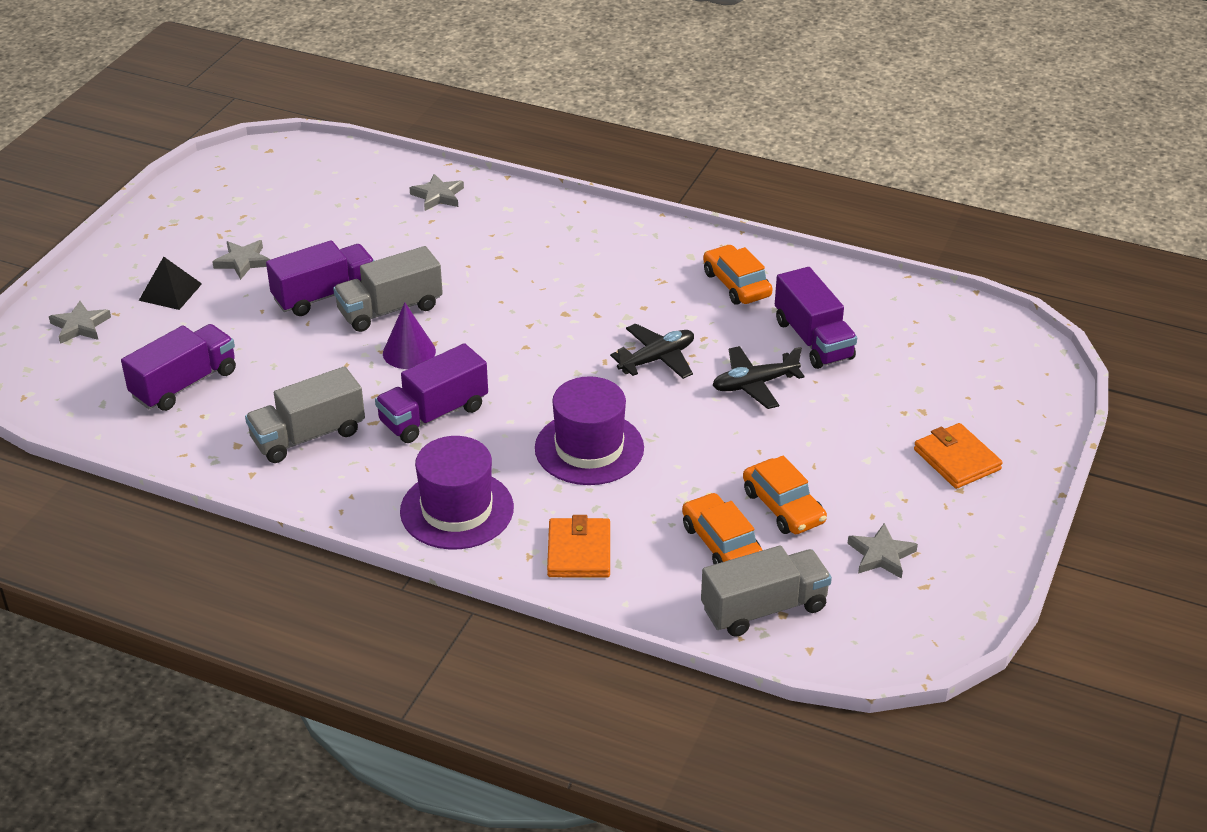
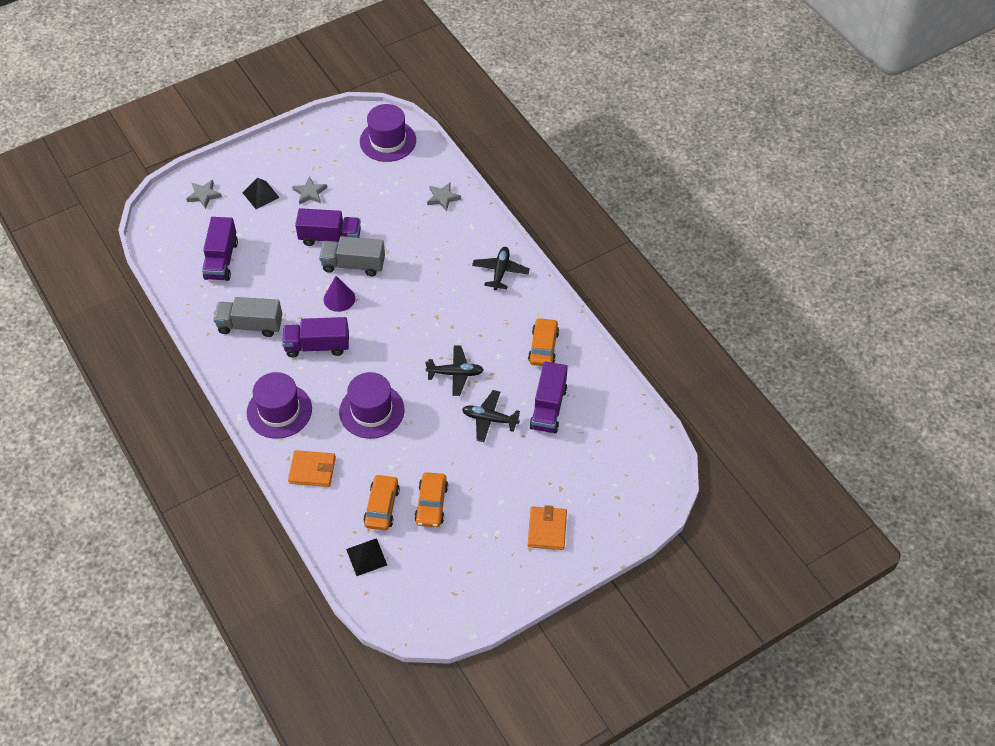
camera: 35 degrees right, 15 degrees up
purple truck [121,324,236,411] -> purple truck turned 105 degrees clockwise [202,217,238,281]
orange wallet [547,515,610,578] -> orange wallet turned 60 degrees clockwise [288,450,336,487]
grey truck [701,546,832,637] -> black pyramid [346,538,387,576]
grey star [847,523,918,579] -> none
none -> purple hat [360,104,416,162]
none -> black plane [472,247,530,290]

